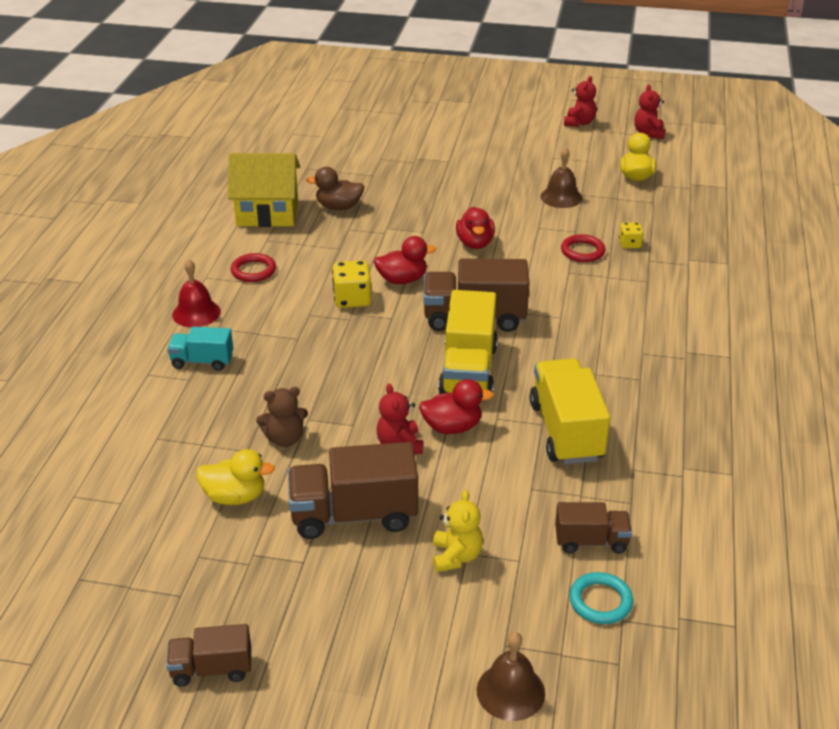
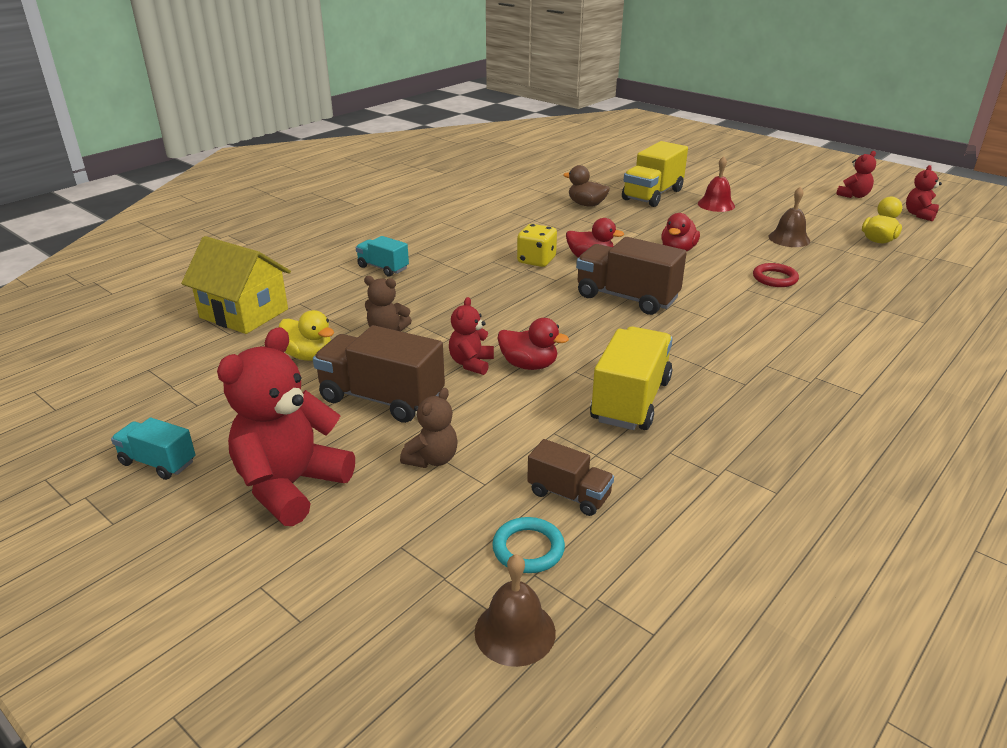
camera: 30 degrees right, 5 degrees down
brown truck [166,624,251,687] -> turquoise truck [111,418,195,480]
red bell [172,259,221,327] -> red bell moved to [698,156,735,212]
yellow house [228,153,300,227] -> yellow house moved to [181,236,291,334]
red ring [231,253,276,282] -> none
yellow teddy bear [433,490,483,572] -> brown teddy bear [400,388,458,468]
yellow truck [438,290,498,394] -> yellow truck moved to [622,141,688,207]
brown bell [477,632,545,721] -> brown bell moved to [474,554,556,667]
yellow dice [619,222,644,248] -> none
none -> red teddy bear [217,327,355,526]

